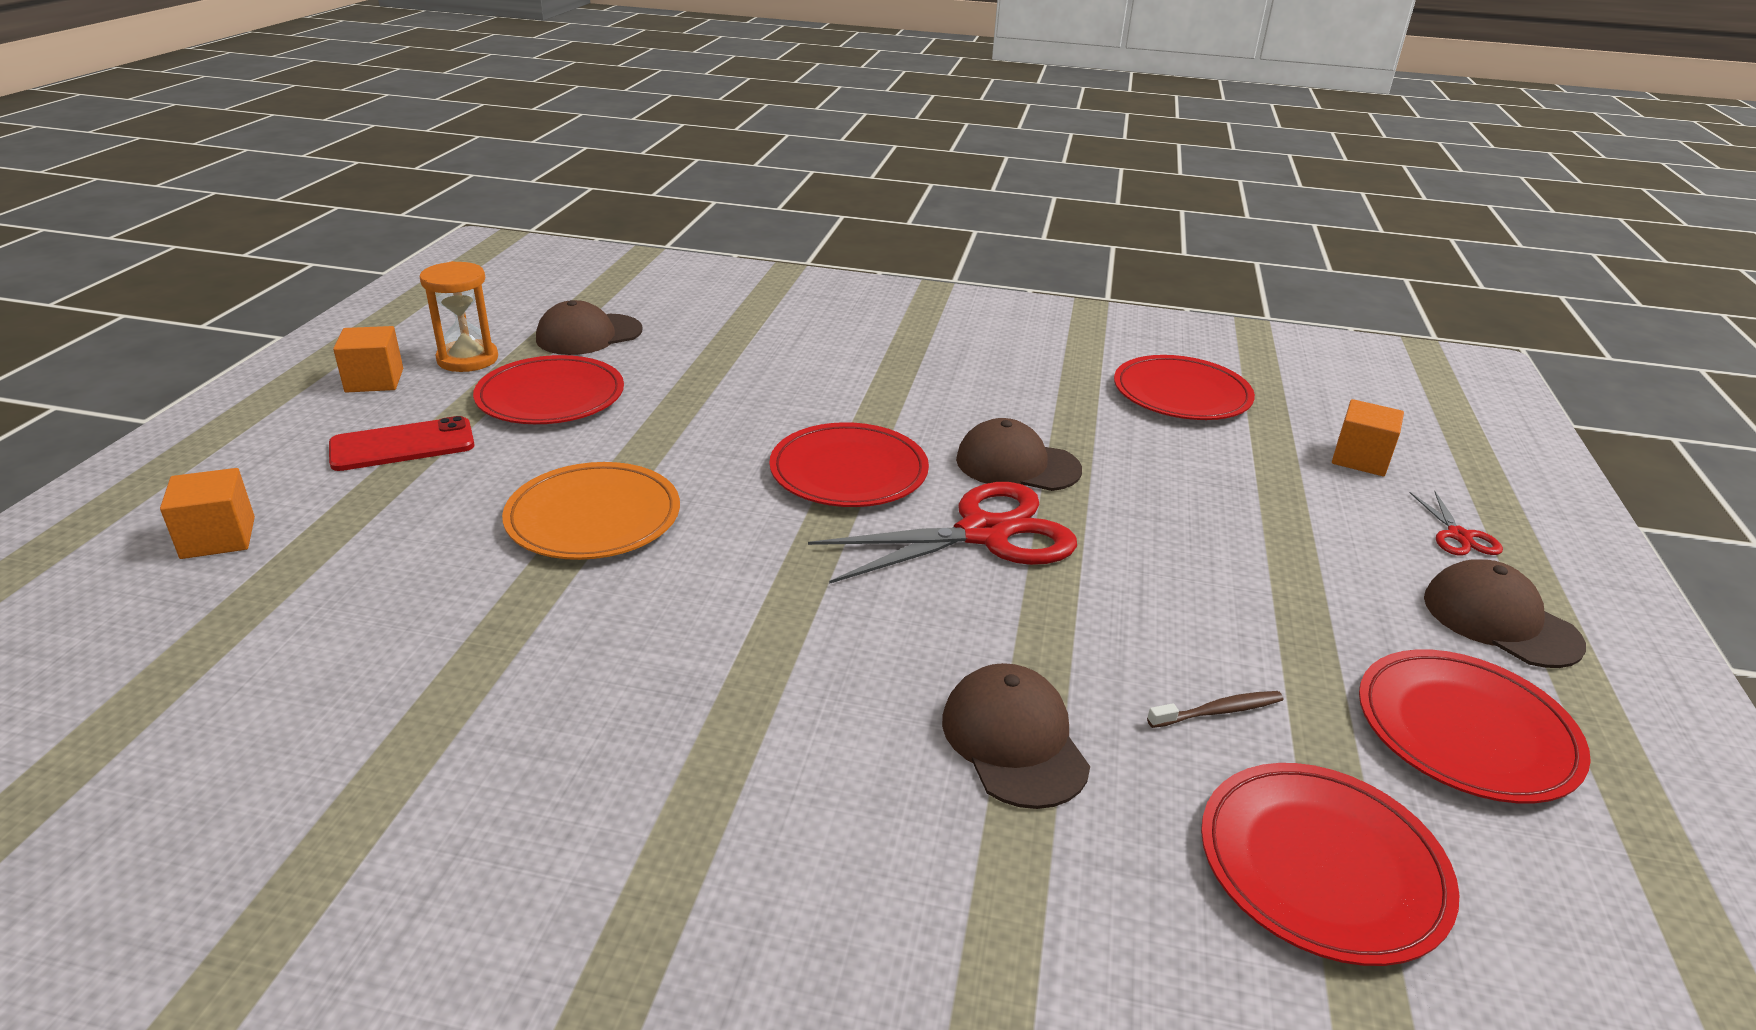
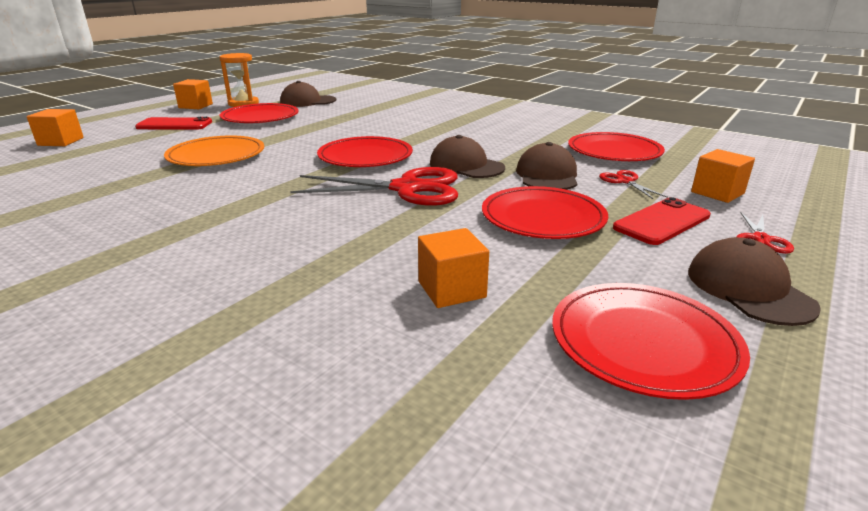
camera: 25 degrees right, 5 degrees down
brown cap [942,663,1090,809] -> brown cap moved to [516,142,578,190]
brown toothbrush [1147,691,1283,728] -> orange cube [418,228,489,308]
red plate [1201,763,1460,966] -> red plate moved to [482,186,608,239]
none -> red scissors [599,170,668,199]
none -> red phone [613,197,711,245]

